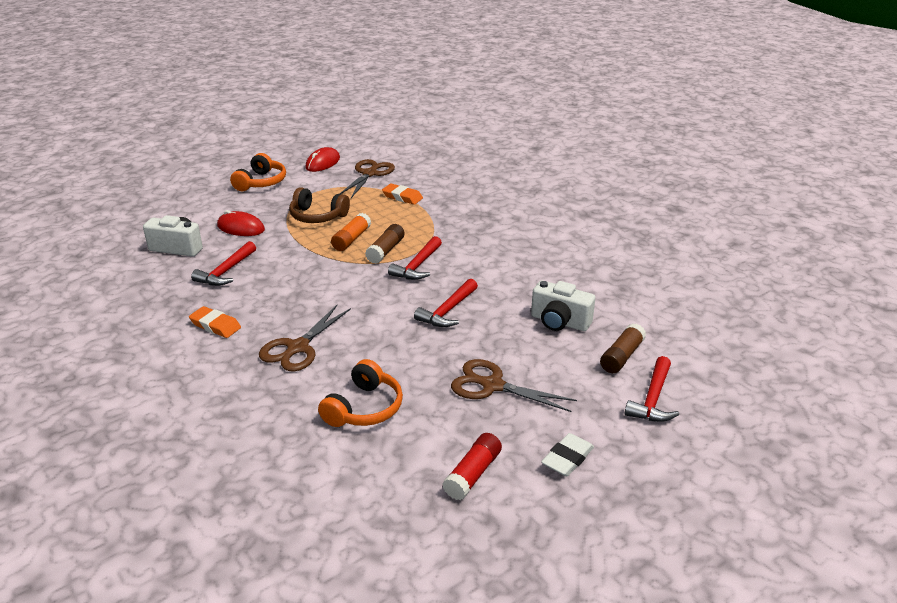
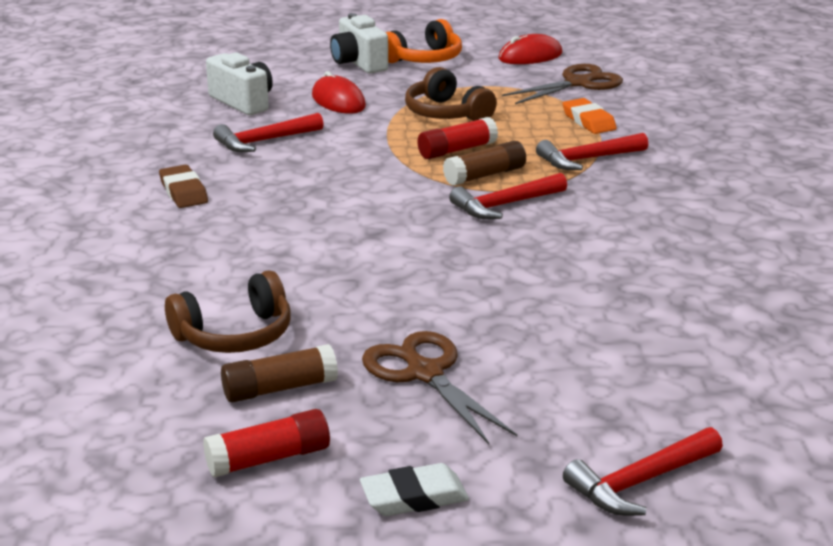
camera: 35 degrees right, 5 degrees down
orange eraser [189,306,241,338] -> brown eraser [159,165,208,208]
brown scissors [259,305,351,372] -> none
orange headphones [318,359,403,427] -> brown headphones [165,270,291,353]
orange glue stick [331,213,371,251] -> red glue stick [417,117,498,159]
red hammer [414,279,478,327] -> red hammer moved to [536,133,648,170]
white camera [531,280,596,331] -> white camera moved to [330,13,388,73]
brown glue stick [600,323,646,373] -> brown glue stick moved to [221,344,338,403]

